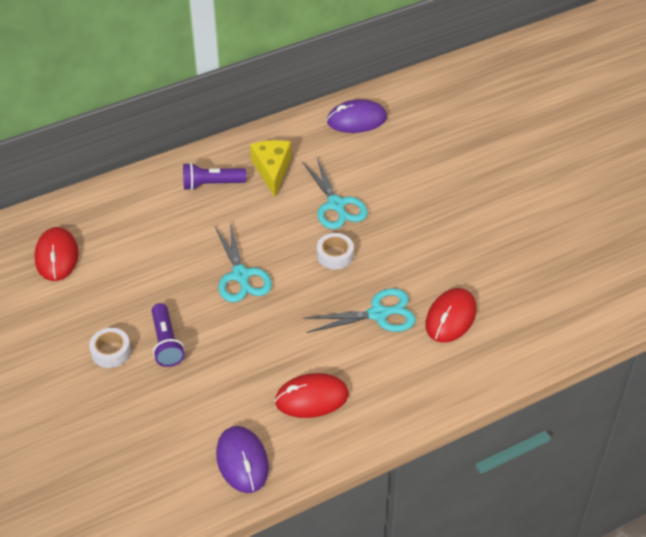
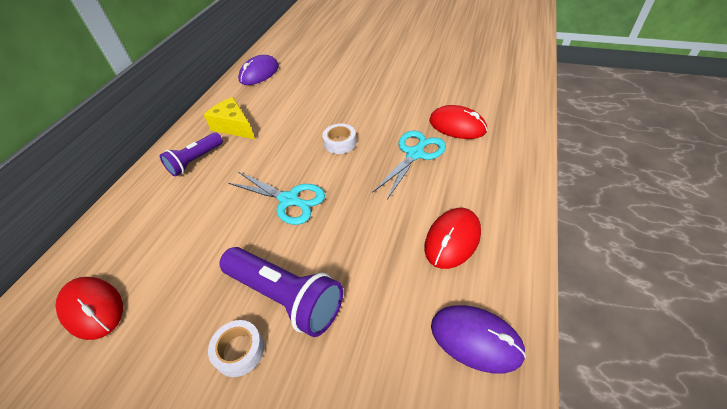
camera: 40 degrees left, 0 degrees up
purple flashlight [152,303,184,367] -> purple flashlight [220,247,343,337], size x1.58
turquoise scissors [302,156,368,229] -> none
red mouse [426,288,476,343] -> red mouse turned 45 degrees counterclockwise [429,105,487,139]

